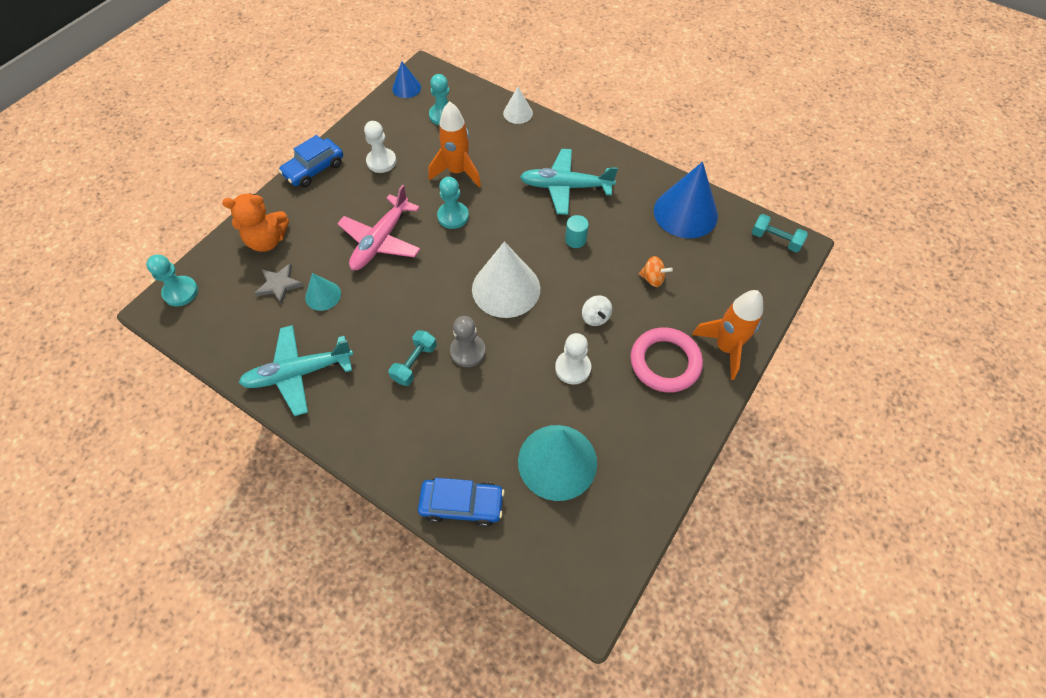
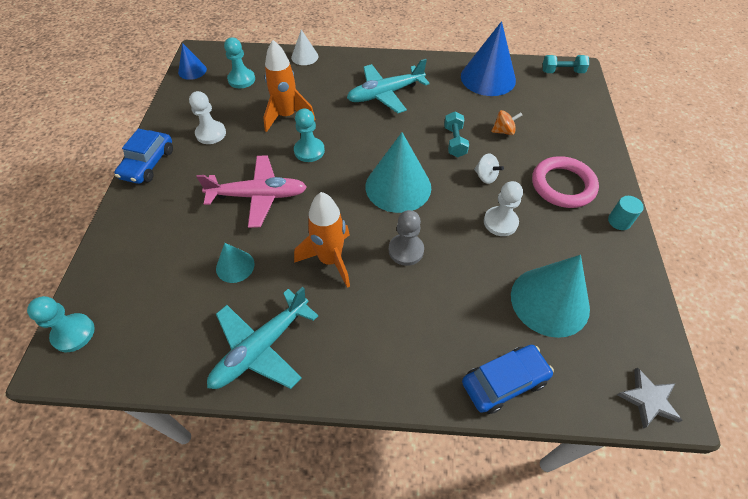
camera: 30 degrees left, 5 degrees down
orange teddy bear [222,193,289,252] -> none
grey star [255,263,304,304] -> grey star moved to [617,367,683,429]
pink plane [337,185,420,270] -> pink plane turned 90 degrees counterclockwise [196,155,307,228]
turquoise dumbbell [389,330,437,386] -> turquoise dumbbell moved to [444,112,469,157]
white cone [472,242,540,318] -> turquoise cone [366,132,431,213]
turquoise cylinder [565,215,589,248] -> turquoise cylinder moved to [608,196,644,230]
orange rocket [692,290,763,380] -> orange rocket moved to [294,192,350,288]

